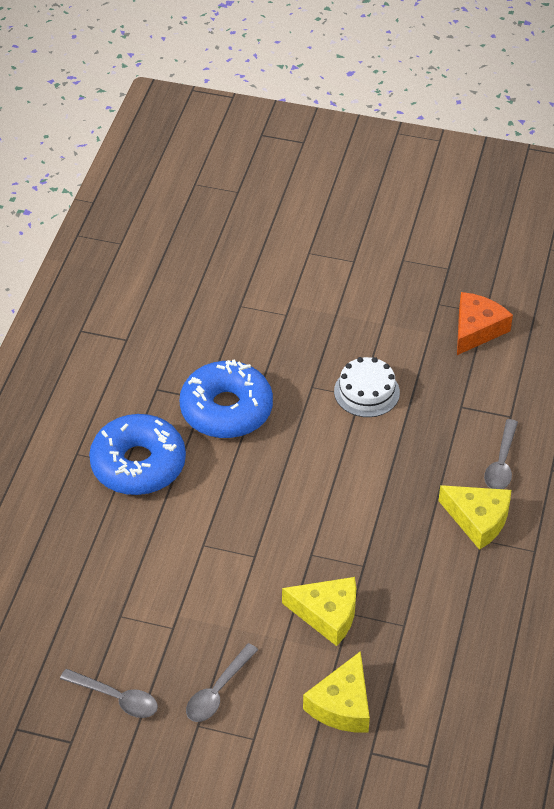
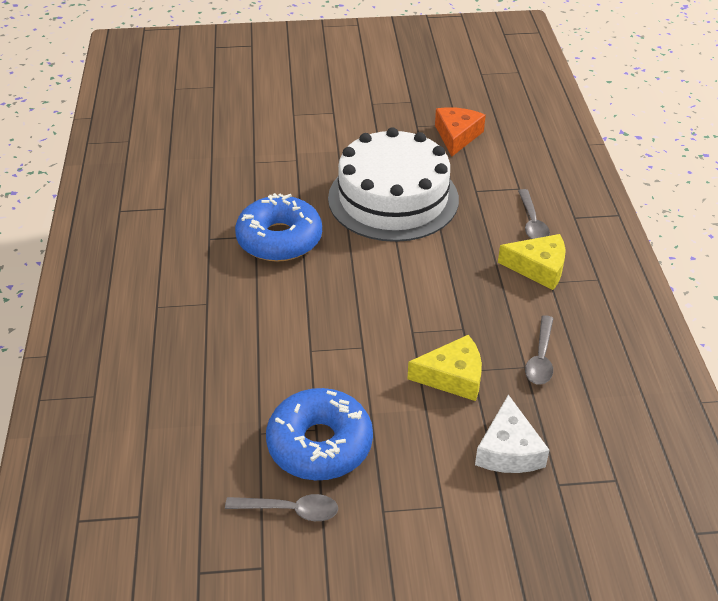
camera: 20 degrees left, 5 degrees down
blue donut [89,414,186,495] -> blue donut moved to [266,388,373,480]
grey spoon [186,643,258,722] -> grey spoon moved to [525,315,554,384]
yellow cheese [303,651,370,732] -> white cheese [475,395,550,473]
white cake [334,357,400,417] -> white cake [328,127,459,242], size x2.22

